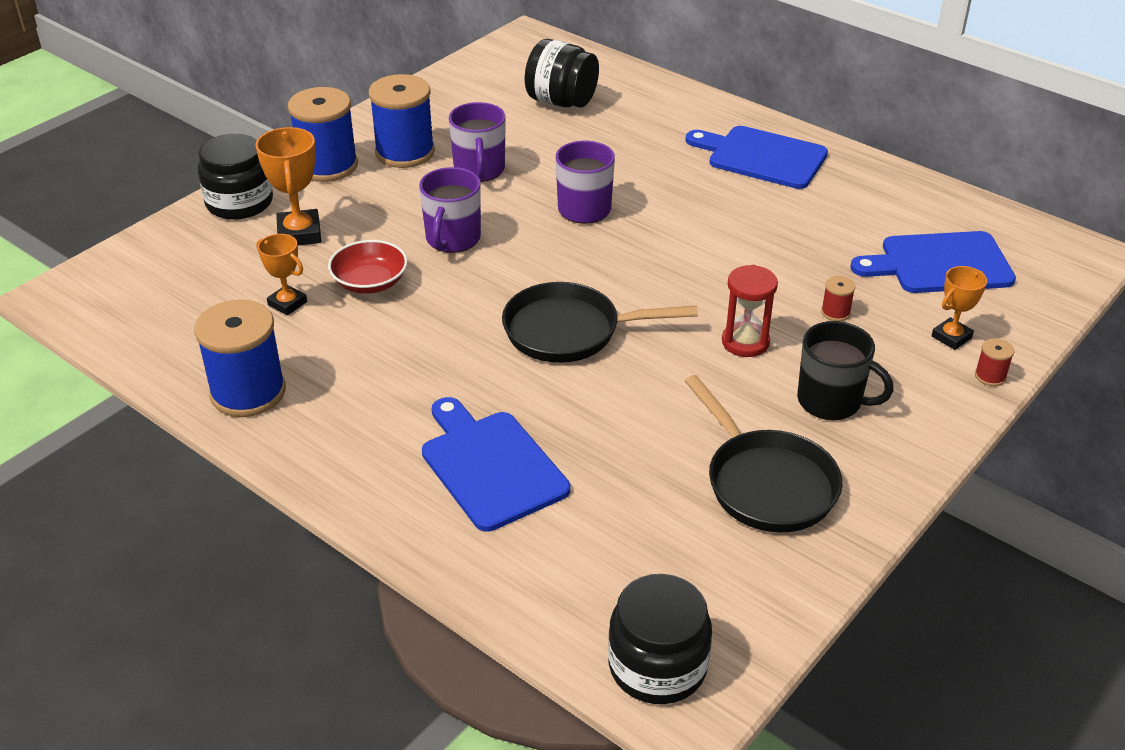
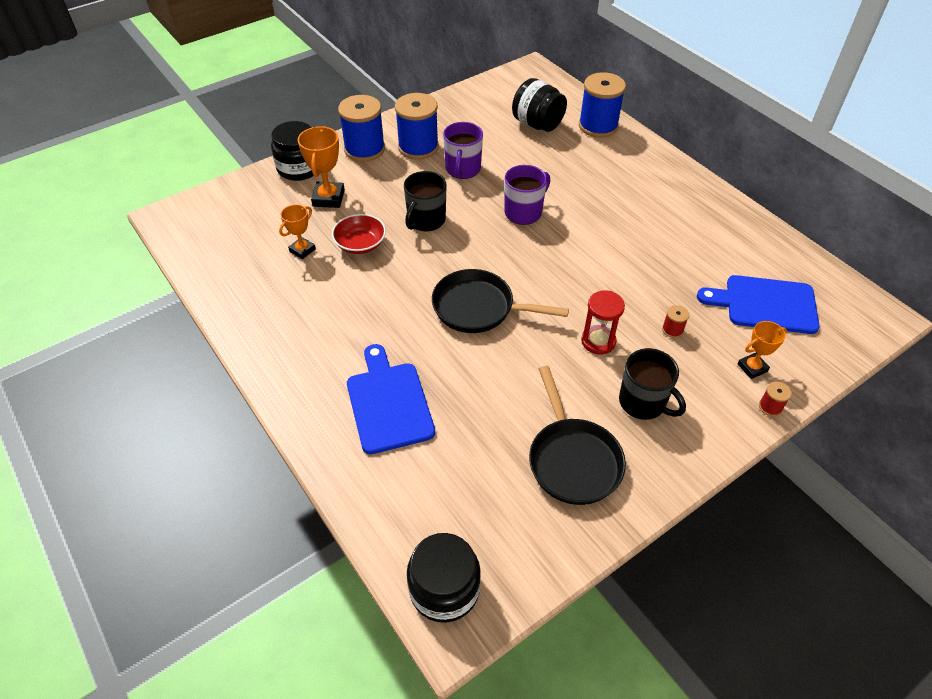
camera: 15 degrees right, 10 degrees up
blue spool [194,300,286,417] -> blue spool moved to [579,72,626,138]
orange trophy [256,234,307,315] -> orange trophy turned 75 degrees clockwise [279,204,316,259]
purple mug [419,167,481,253] -> black mug [404,171,446,232]
blue cutting board [685,126,828,189] -> none

